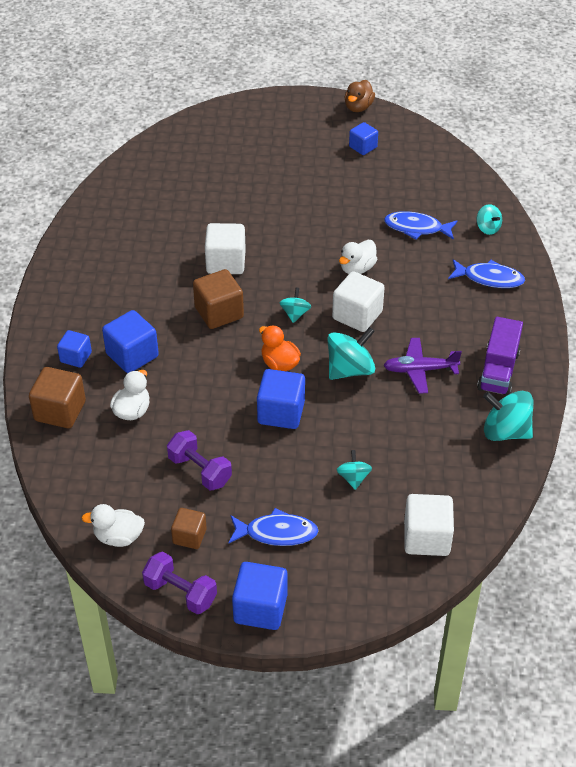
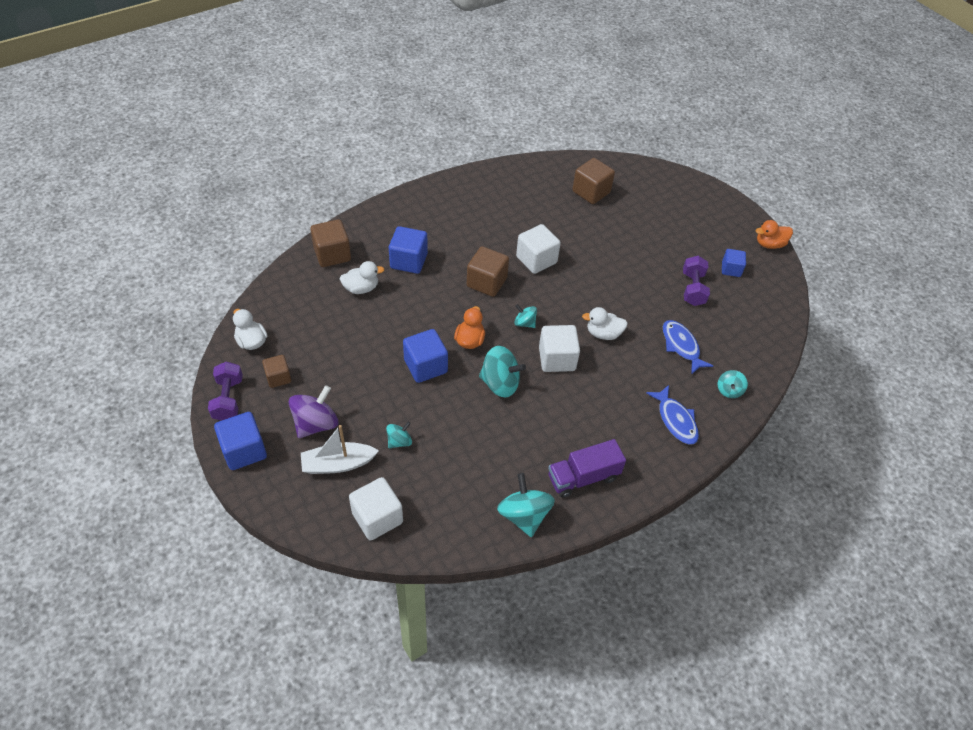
camera: 50 degrees right, 5 degrees up
blue cube [57,330,92,368] -> none
purple dumbbell [167,430,232,490] -> purple dumbbell moved to [683,256,710,306]
blue fish [228,508,319,546] -> purple spinning top [288,385,338,438]
turquoise spinning top [280,288,311,323] -> turquoise spinning top turned 120 degrees counterclockwise [514,304,537,328]
brown duck [344,80,375,112] -> orange duck [756,220,793,249]
purple plane [384,338,462,393] -> none
none -> white boat [301,425,379,474]
none -> brown cube [572,158,615,204]

